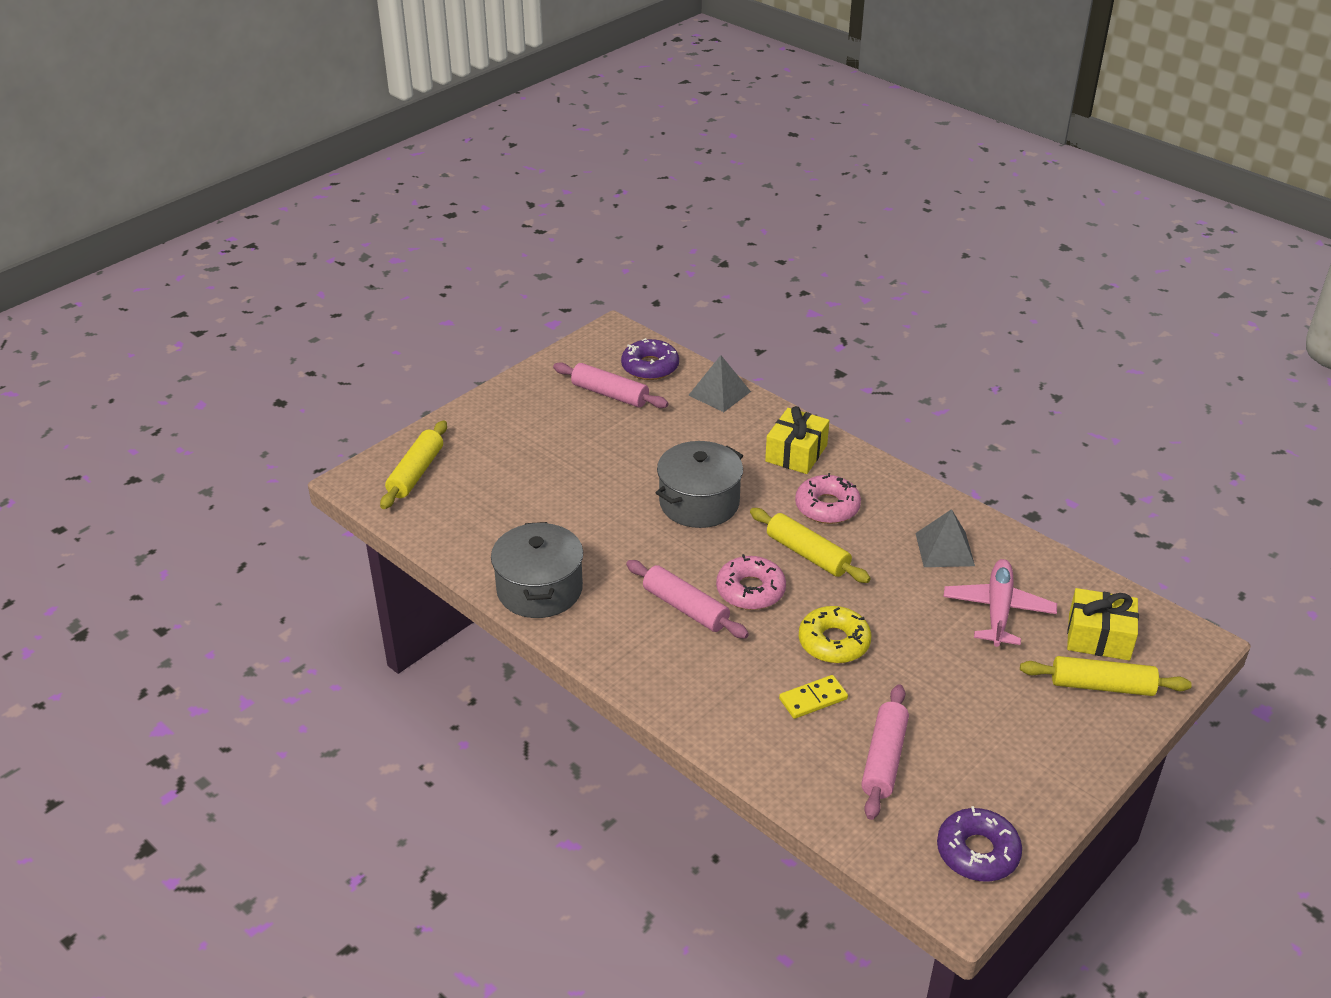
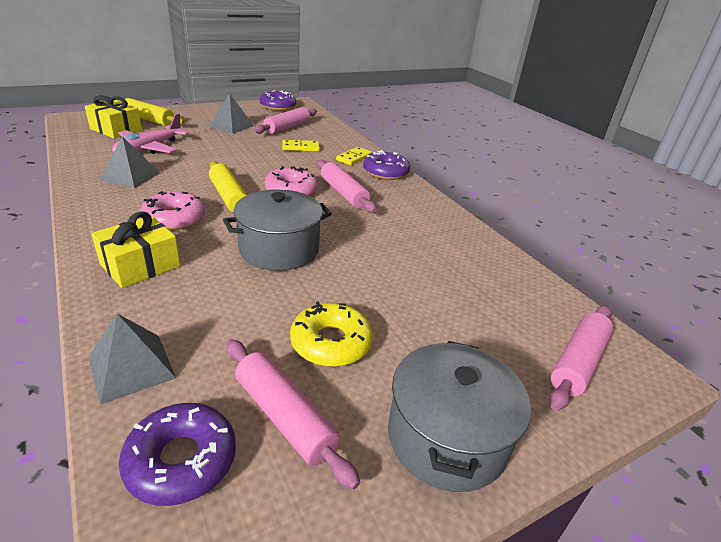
camera: 165 degrees left, 5 degrees down
yellow rolling pin [380,420,447,509] -> pink rolling pin [549,305,613,411]
grey pot [491,522,583,618] -> grey pot moved to [388,341,531,492]
yellow donut [799,606,871,663] -> yellow donut moved to [290,302,373,367]
none -> grey pyramid [209,93,254,134]
none -> yellow domino [336,147,372,165]
none -> purple donut [363,150,410,180]

